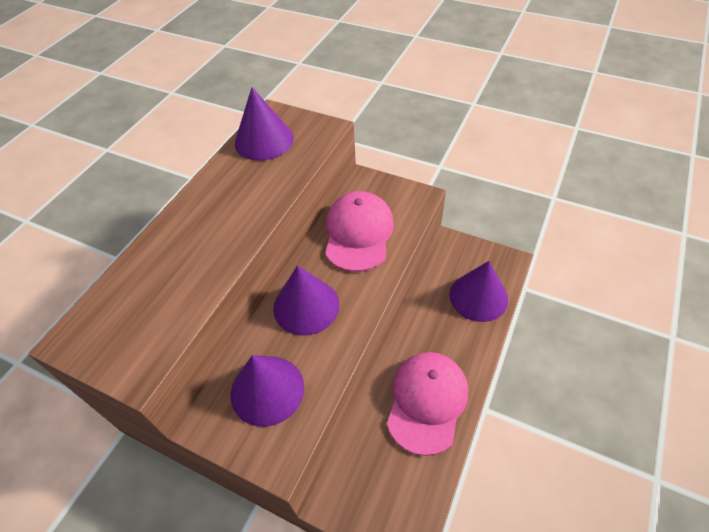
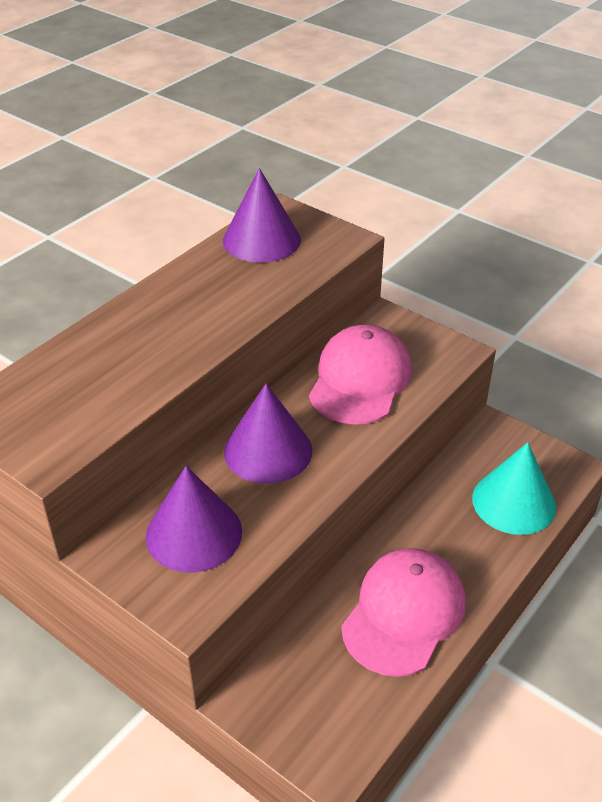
camera: 10 degrees right, 10 degrees down
purple cone [450,261,508,322] -> turquoise cone [472,442,556,535]

